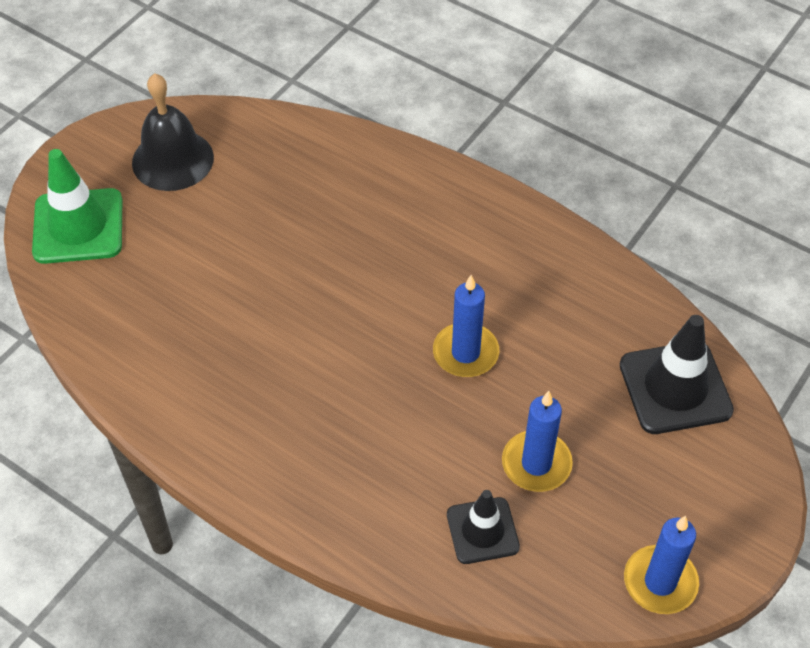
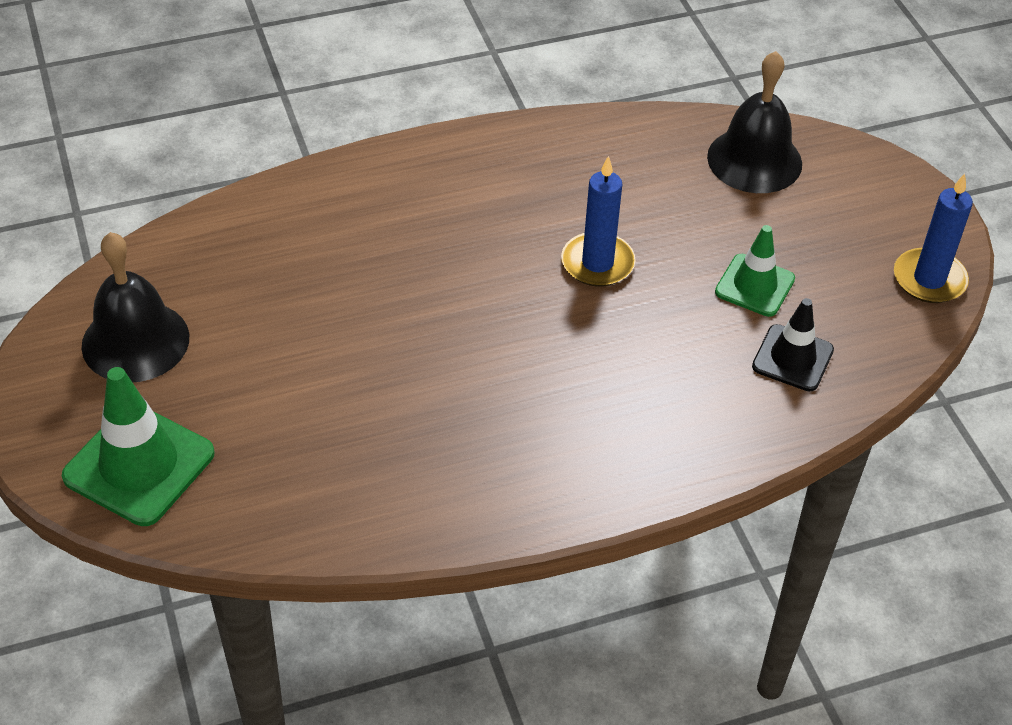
camera: 55 degrees left, 5 degrees down
blue candle [502,391,573,492] -> green traffic cone [715,225,795,317]
black traffic cone [620,315,734,434] -> black bell [707,51,802,193]

